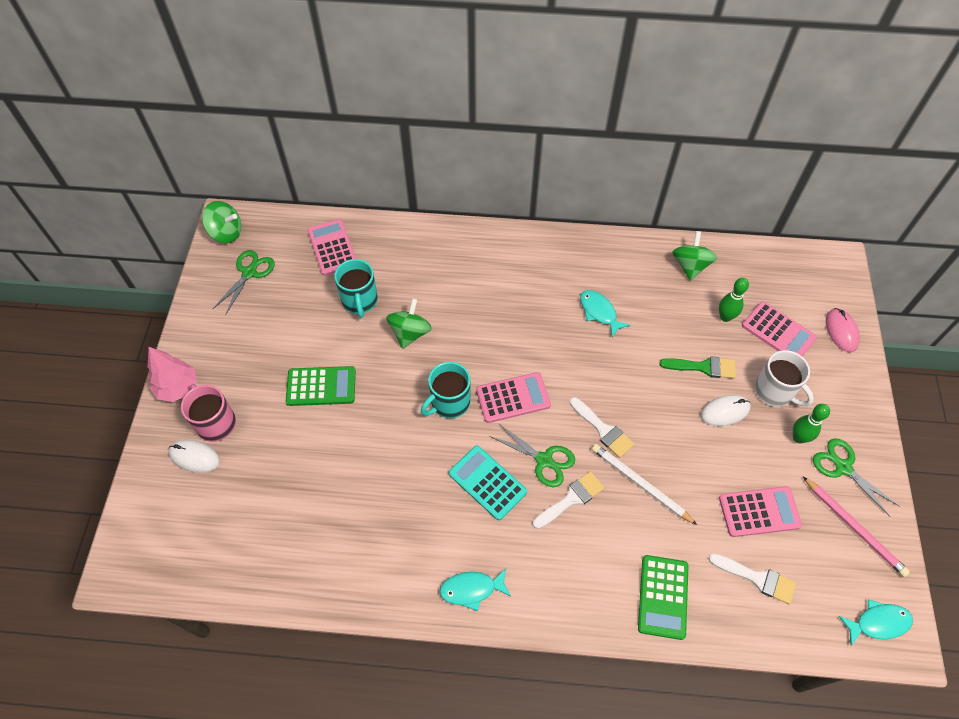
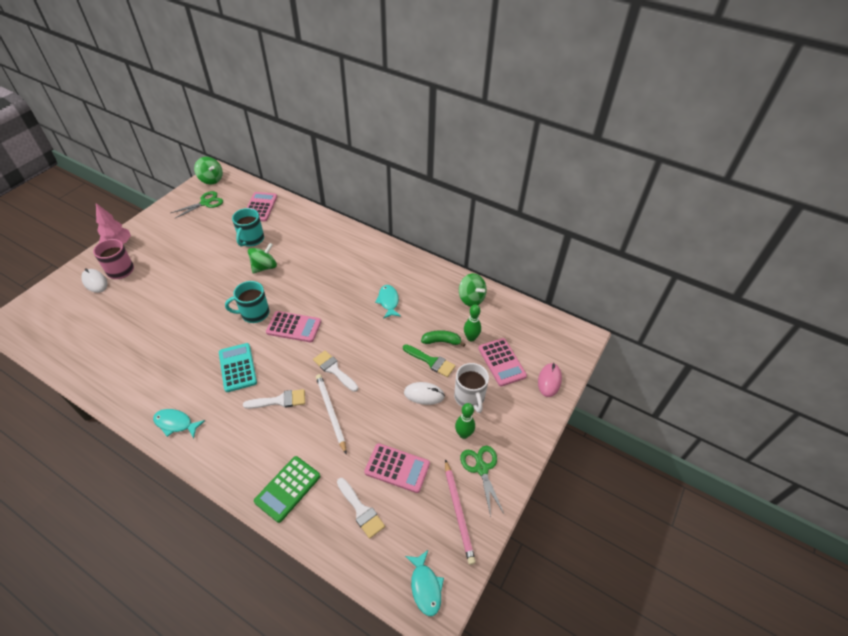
camera: 25 degrees right, 10 degrees down
green calculator [286,366,356,406] -> none
green scissors [489,423,575,487] -> none
white brush [570,397,635,458] -> white brush turned 150 degrees clockwise [313,351,358,392]
green spinning top [672,231,717,281] -> green spinning top turned 105 degrees clockwise [459,273,487,306]
turquoise fish [839,599,913,646] -> turquoise fish turned 60 degrees clockwise [405,550,444,616]
none -> green banana [421,330,465,347]

